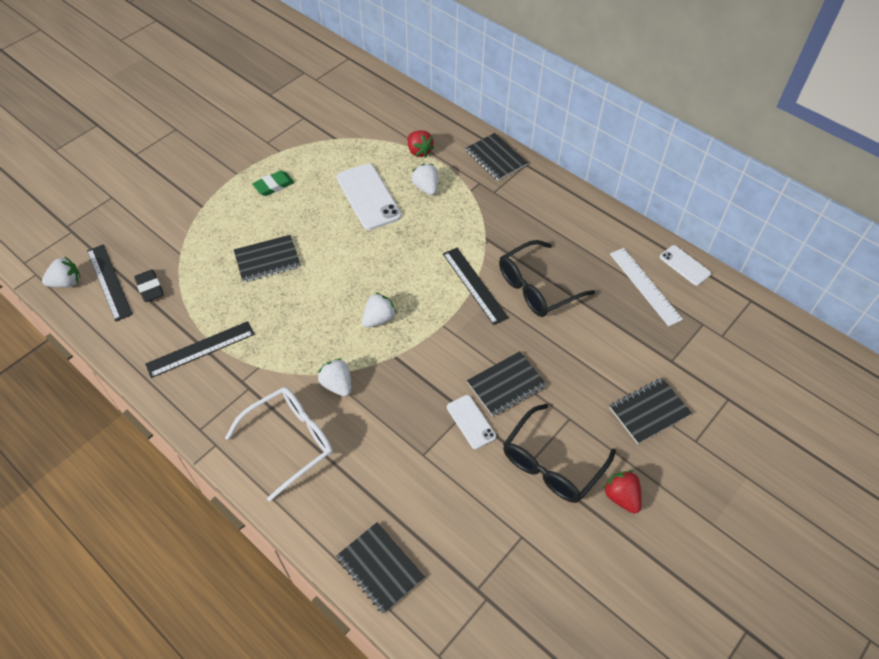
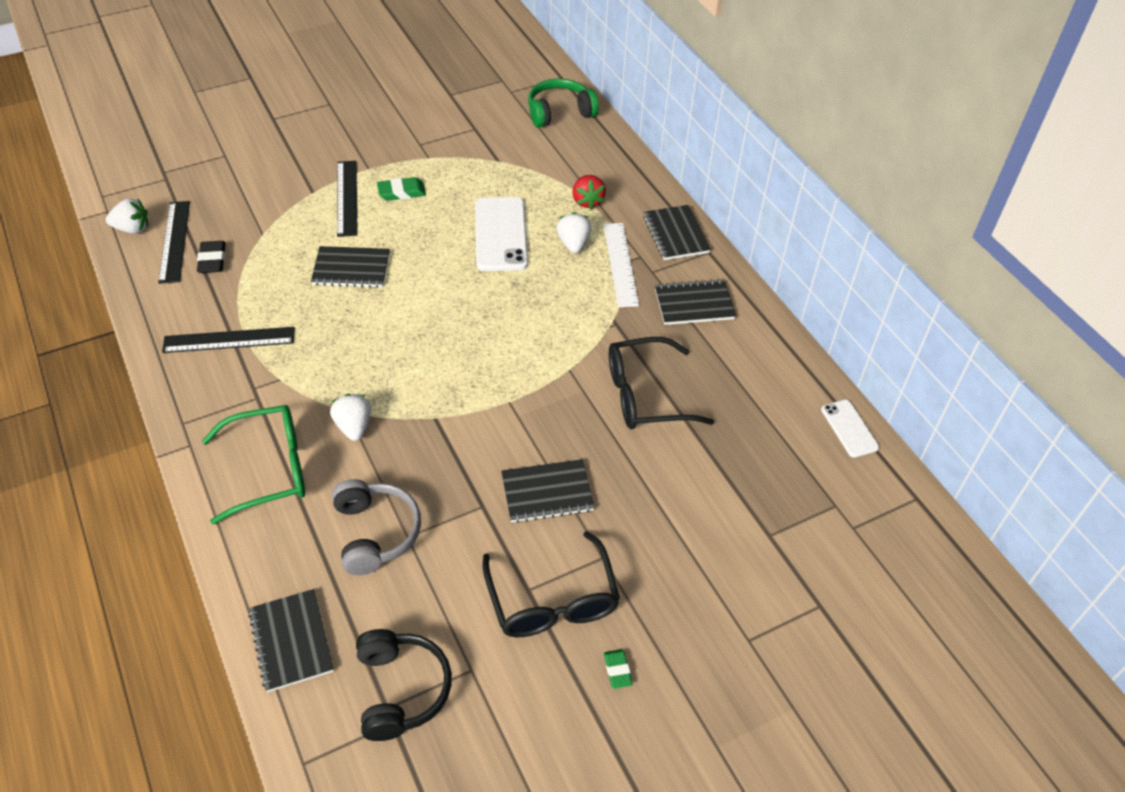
camera: 20 degrees right, 5 degrees down
white glasses [225,387,333,501] -> green glasses [202,405,305,524]
white strawberry [362,292,397,327] -> none
black ruler [443,248,509,325] -> black ruler moved to [337,161,358,237]
white phone [447,395,496,449] -> none
black glasses [503,404,616,503] -> black glasses turned 75 degrees counterclockwise [482,531,620,637]
red strawberry [603,470,642,514] -> green eraser [604,649,633,689]
black notebook [609,378,692,444] -> black notebook moved to [655,279,736,325]
white ruler [610,248,683,326] -> white ruler moved to [604,223,639,307]
none -> grey headphones [332,479,421,575]
none -> black headphones [356,629,452,741]
none -> green headphones [528,78,599,128]

